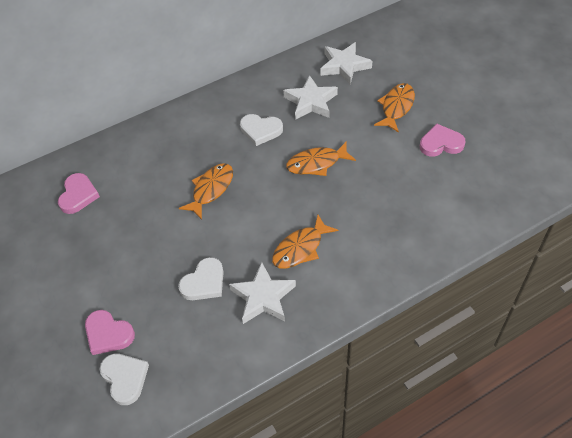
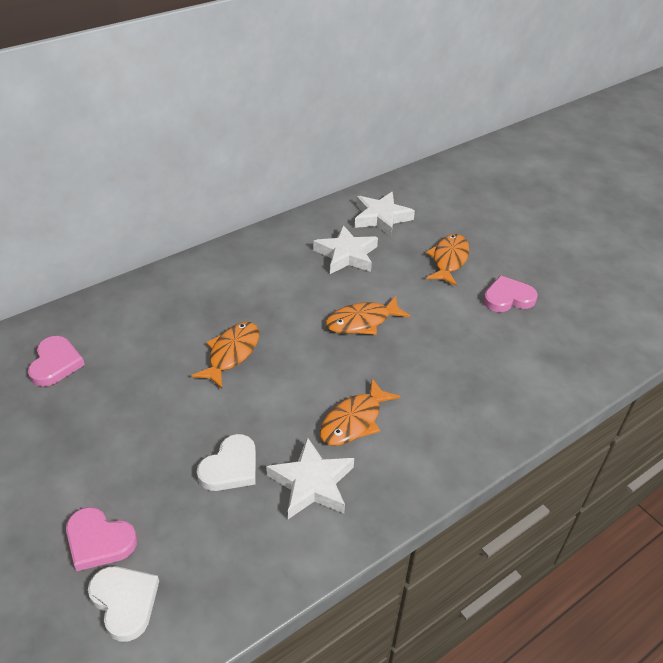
camera: 10 degrees left, 10 degrees down
white heart [240,114,283,146] -> none

